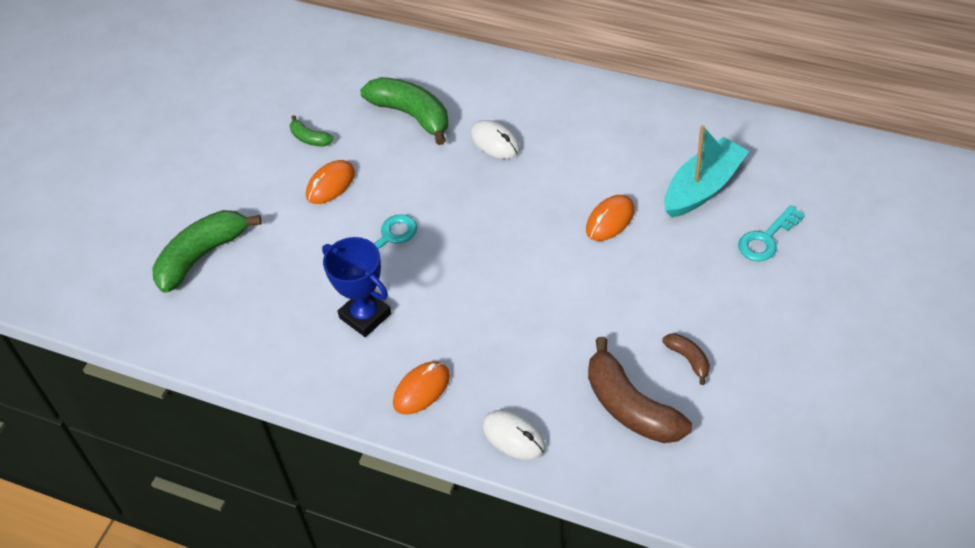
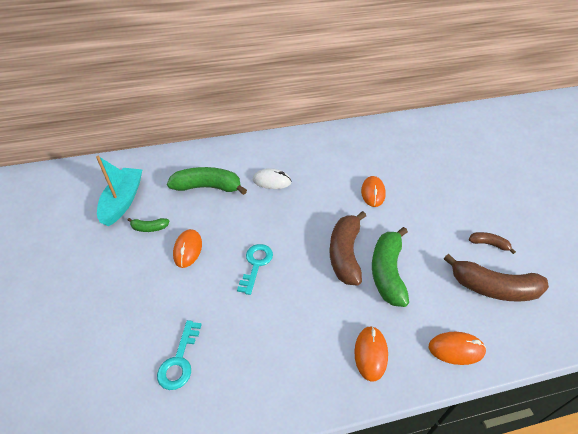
camera: 40 degrees left, 5 degrees down
green banana [152,210,261,293] -> green banana moved to [372,227,409,307]
blue trophy [322,237,391,337] -> none
white mouse [482,410,546,460] -> orange mouse [429,332,486,365]
turquoise boat [664,125,749,218] -> turquoise boat moved to [96,156,143,227]
turquoise key [738,205,805,261] -> turquoise key moved to [157,320,202,390]
none -> brown banana [329,211,366,286]

